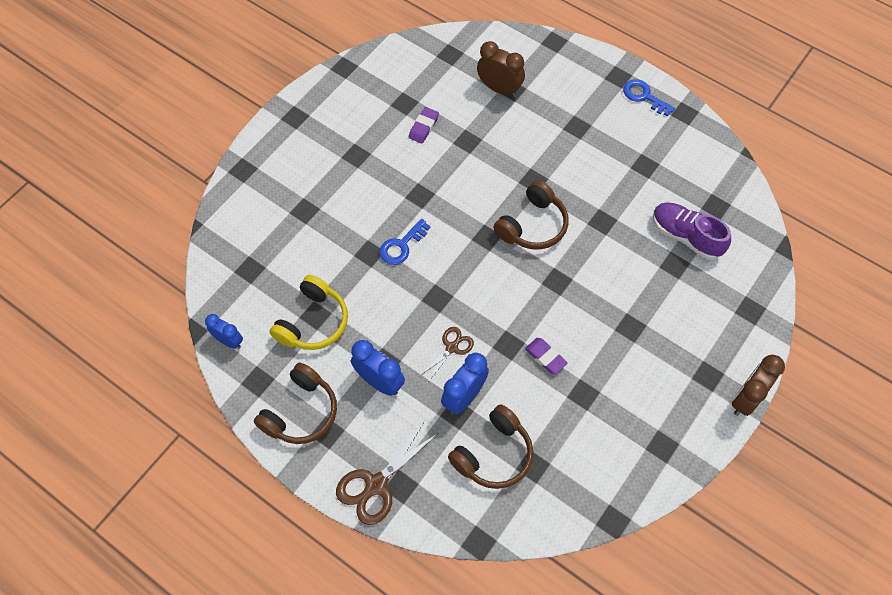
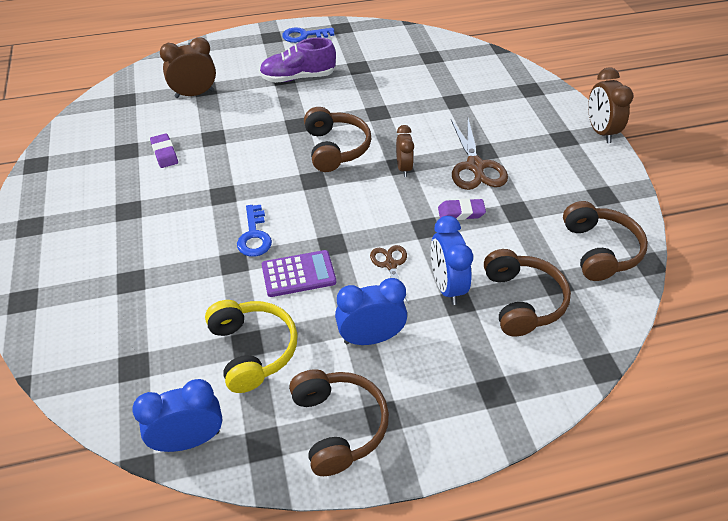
camera: 50 degrees left, 15 degrees down
blue clock [205,314,243,349] -> blue clock [132,379,222,452], size x1.50
brown scissors [336,421,437,525] -> brown scissors moved to [451,118,508,190]
purple shoe [653,202,731,260] -> purple shoe moved to [259,37,336,83]
none -> purple calculator [262,250,336,297]
none -> brown clock [396,125,414,177]
none -> brown headphones [563,201,648,281]

